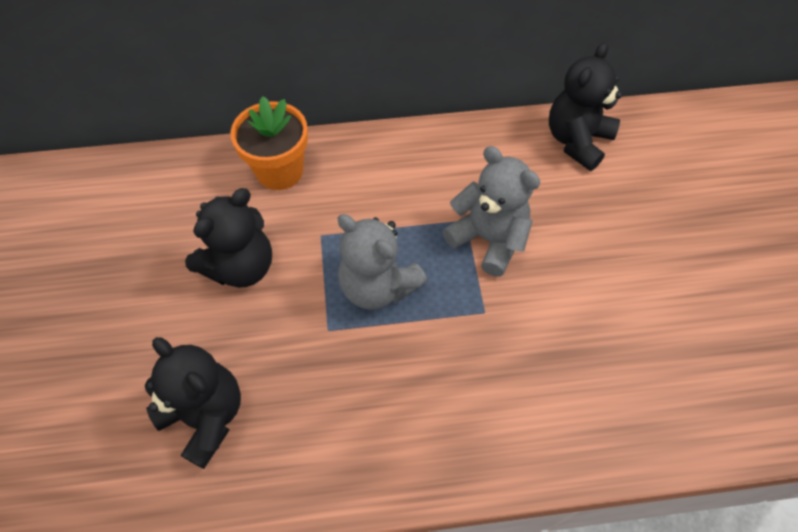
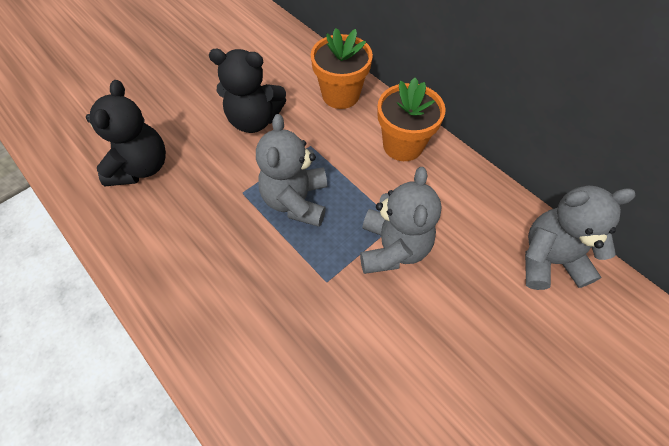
camera: 55 degrees right, 0 degrees up
black teddy bear [549,42,622,171] -> grey teddy bear [525,186,636,290]
none -> orange flower pot [377,78,446,161]

